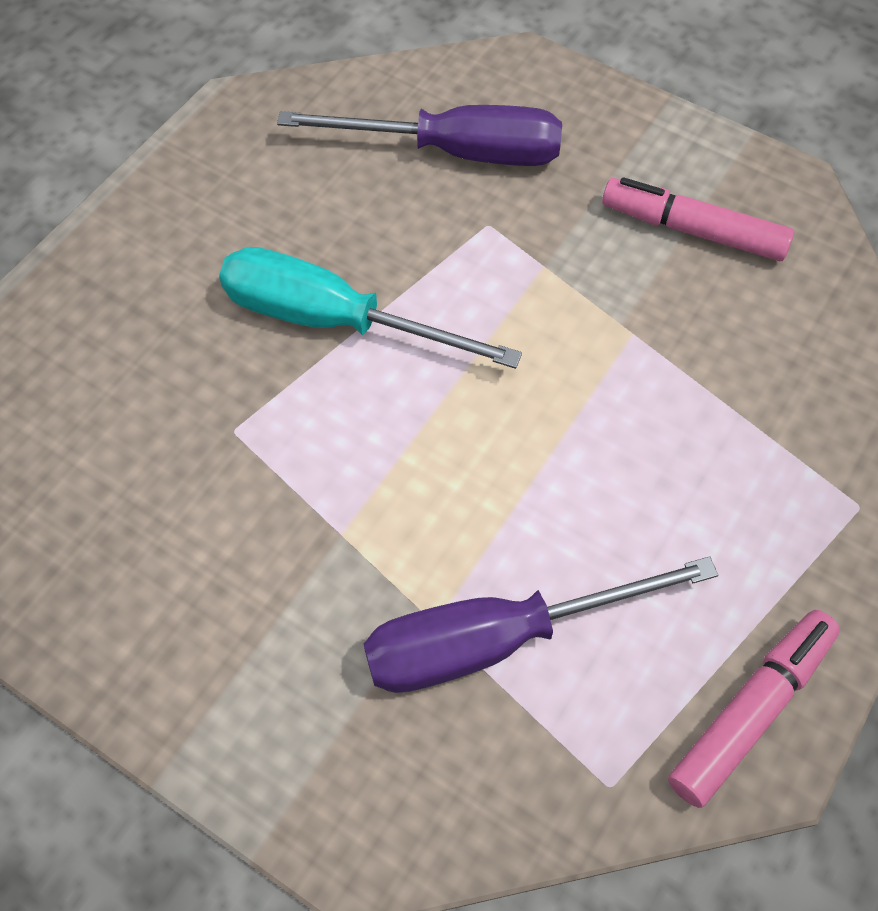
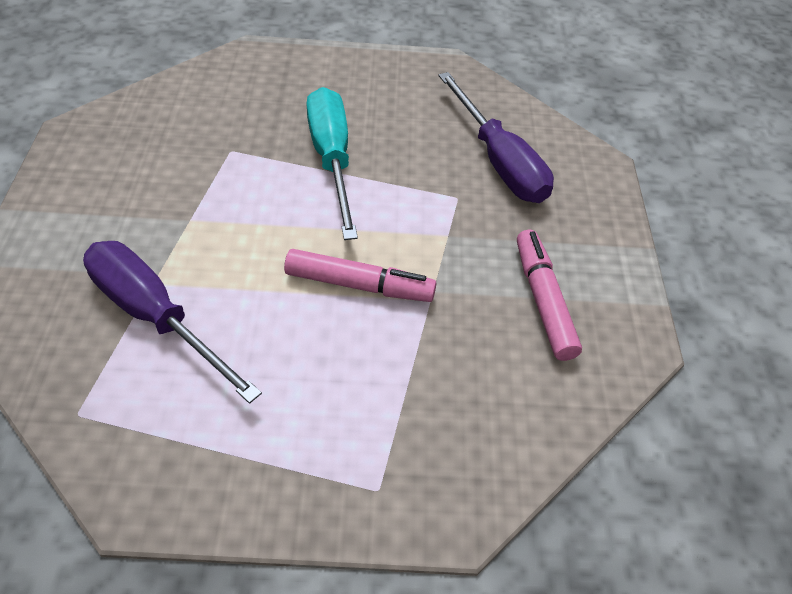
camera: 55 degrees right, 10 degrees down
pink marker [668,610,840,808] -> pink marker moved to [284,249,437,302]

